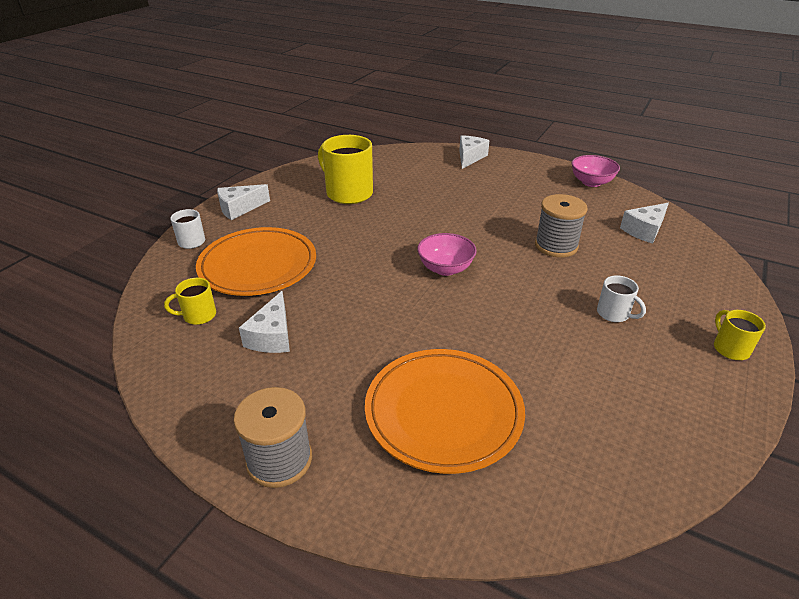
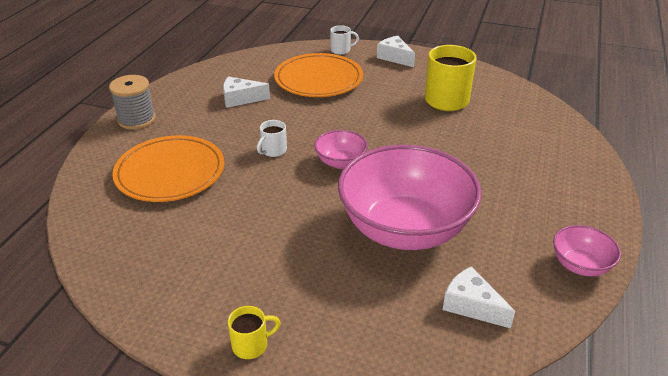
camera: 80 degrees right, 0 degrees up
yellow mug [164,278,216,325] -> none
white cheese [459,135,490,169] -> none
grey spool [535,194,588,258] -> pink bowl [338,145,482,250]
white mug [597,275,646,322] -> white mug moved to [257,120,287,157]

